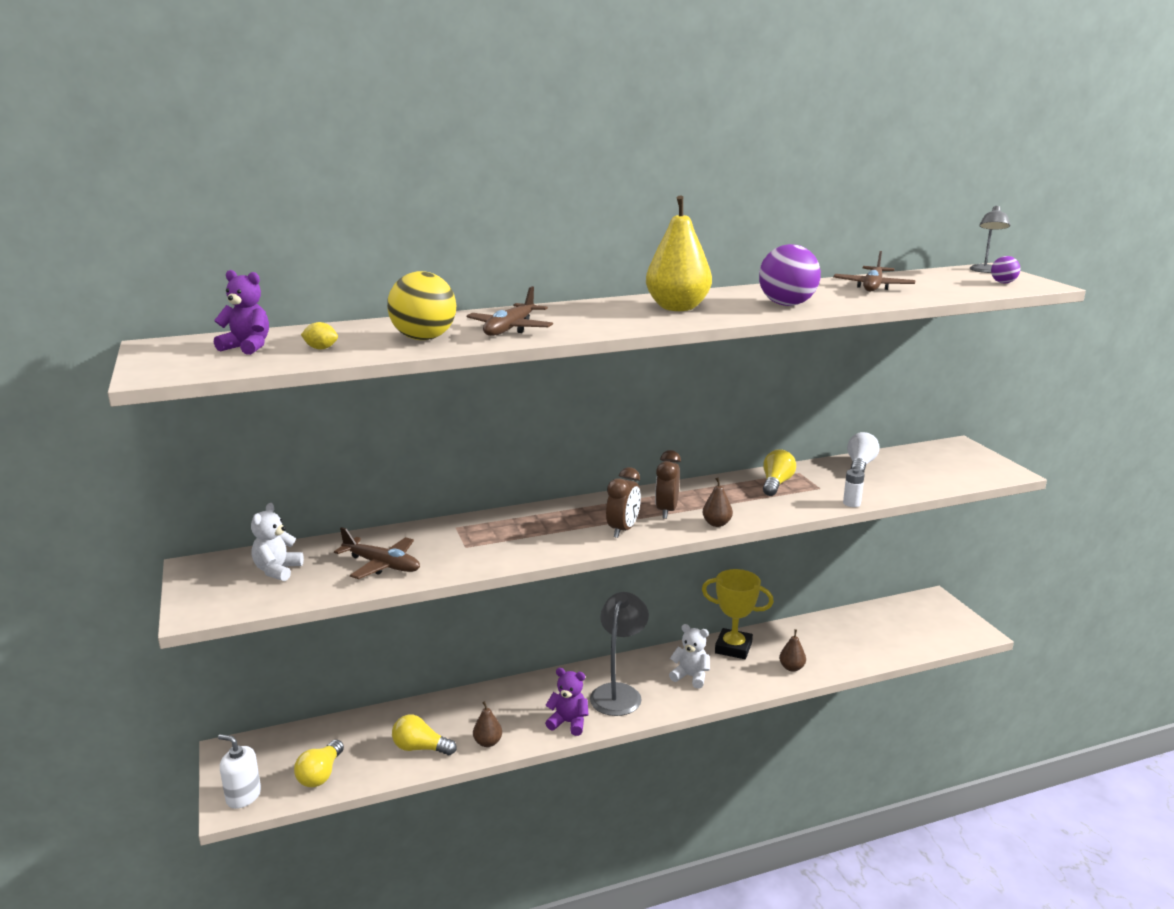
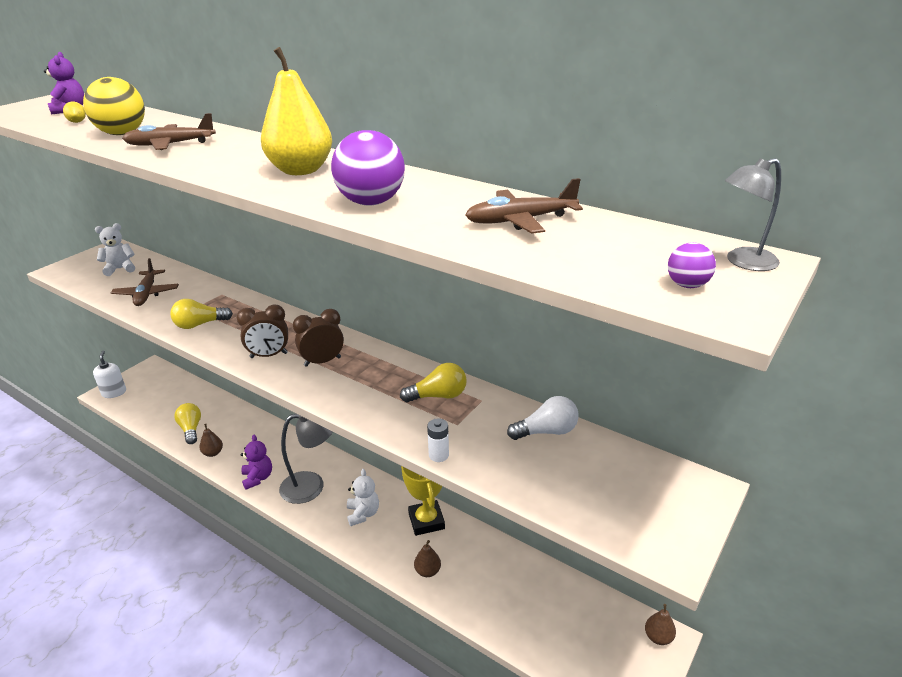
camera: 55 degrees right, 10 degrees up
yellow light bulb [294,740,344,788] -> yellow light bulb moved to [170,299,233,329]
brown pear [703,478,733,527] -> brown pear moved to [645,604,676,645]

